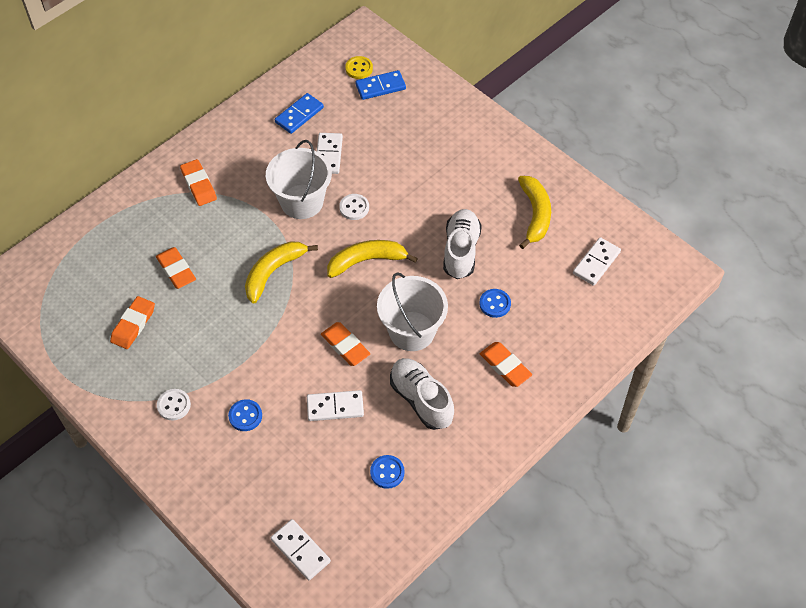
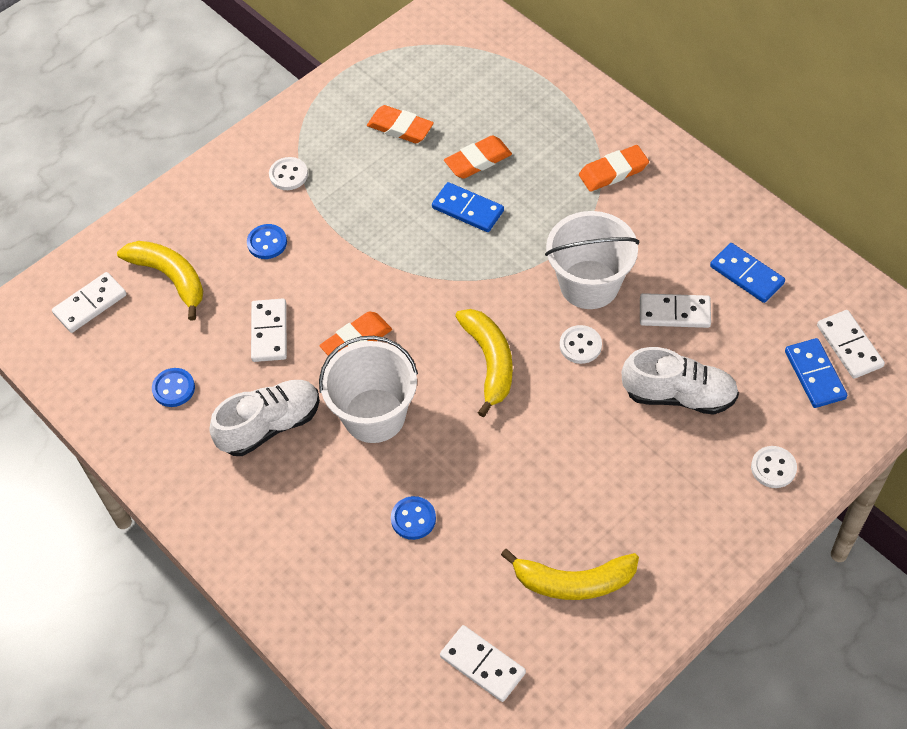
camera: 95 degrees right, 0 degrees up
yellow banana [245,241,318,303] -> yellow banana moved to [117,241,203,321]
yellow button [345,56,373,79] -> white domino [817,310,885,379]
white shoe [443,209,482,279] -> white shoe moved to [622,347,739,415]
orange eraser [480,342,532,387] -> none
none -> blue domino [432,182,504,232]
none -> white button [751,446,797,488]

